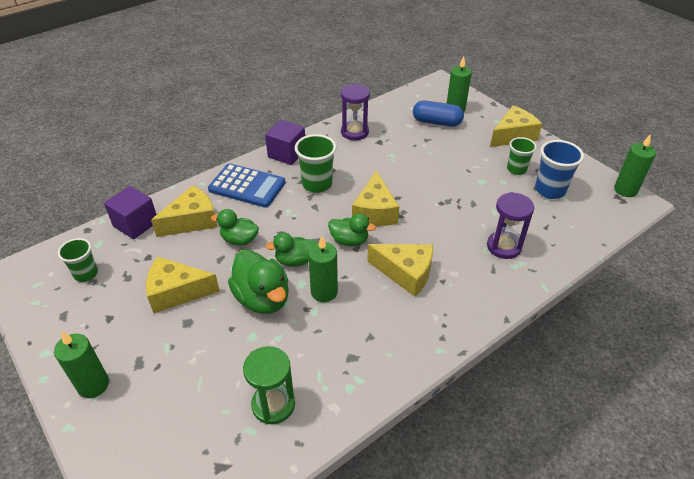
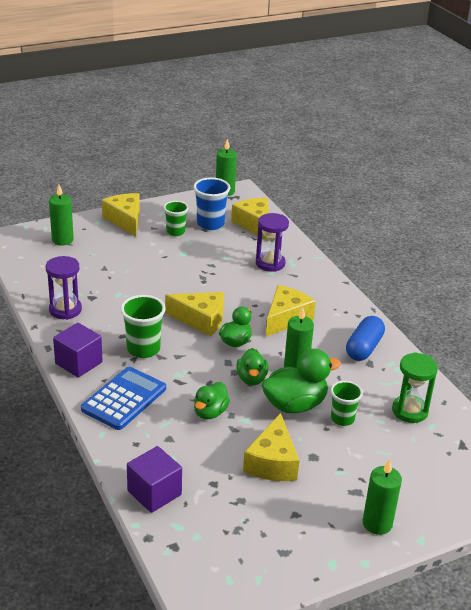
camera: 80 degrees left, 10 degrees down
green cup [58,238,98,282] -> green cup moved to [331,381,363,426]
yellow cheese [151,185,217,237] -> yellow cheese moved to [231,198,269,241]
blue capsule [413,100,464,127] -> blue capsule moved to [346,316,385,361]

